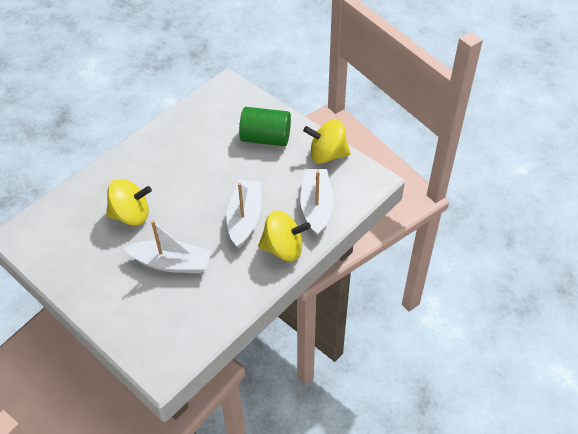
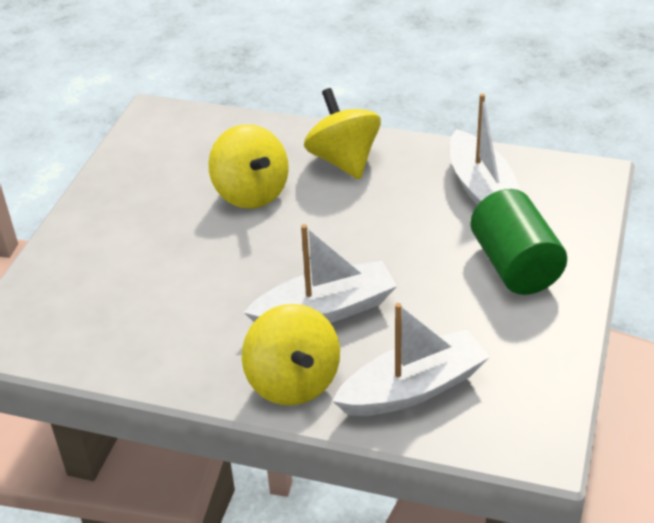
camera: 65 degrees right, 10 degrees down
white boat [124,221,211,273] -> white boat moved to [450,93,521,205]
yellow spinning top [303,119,351,164] -> yellow spinning top moved to [304,88,381,179]

